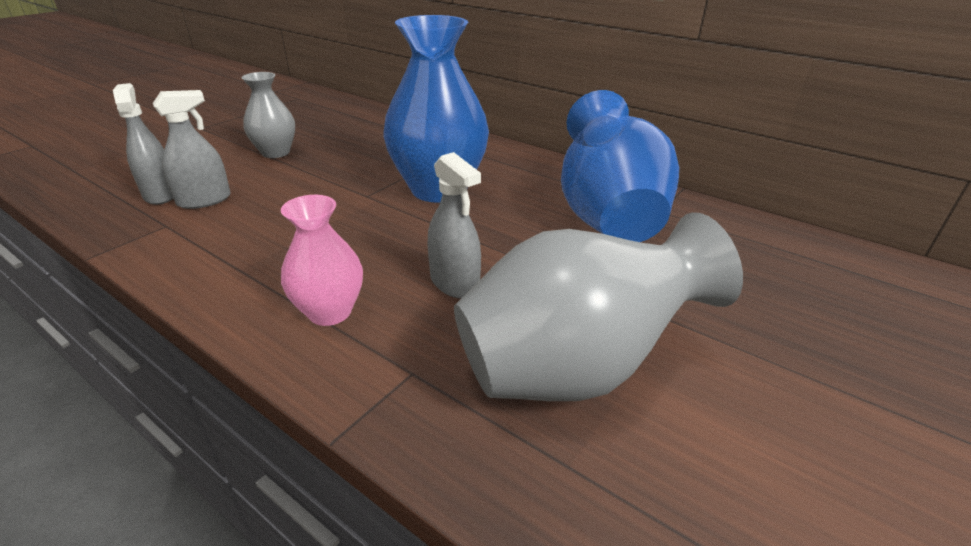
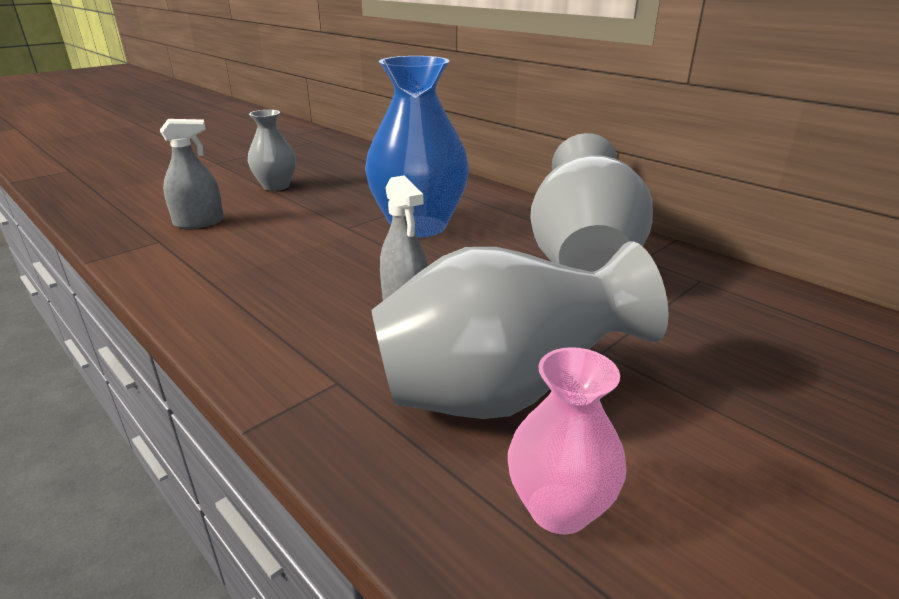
camera: 10 degrees right, 5 degrees down
grey spray bottle [113,83,173,205] -> none
pink vase [281,195,363,326] -> pink vase moved to [508,347,626,535]
blue vase [561,90,679,242] -> grey vase [530,133,653,272]

